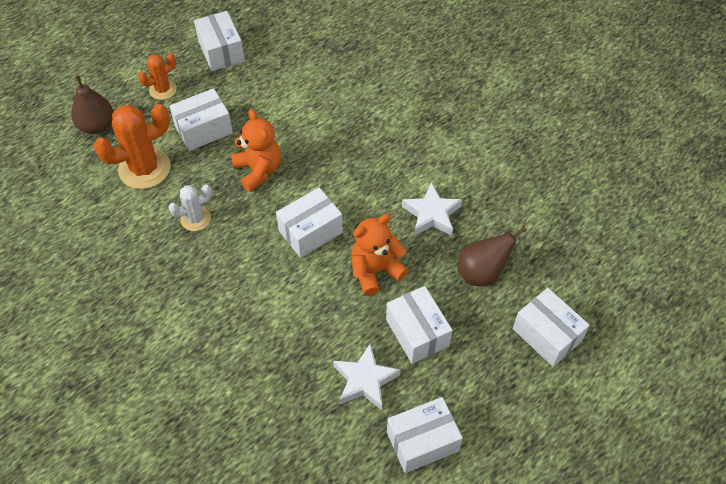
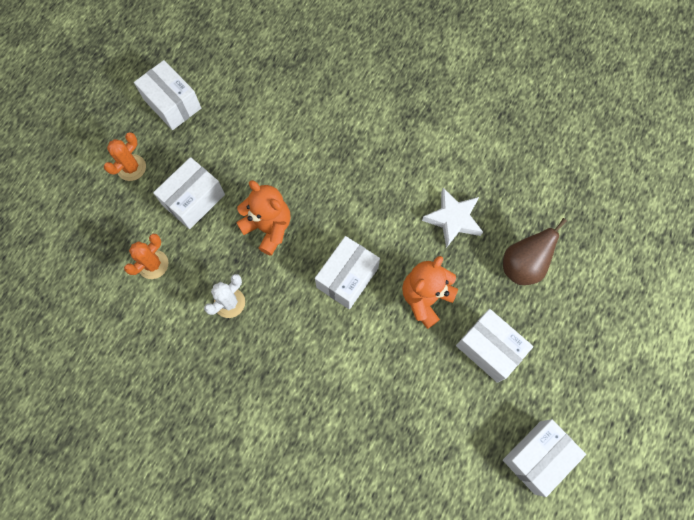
camera: 20 degrees left, 15 degrees up
brown pear [71,75,114,134] -> none
orange cactus [93,104,170,189] -> orange cactus [124,234,168,279], size x0.56
white star [333,344,400,410] -> none
white box [513,288,590,367] -> none

